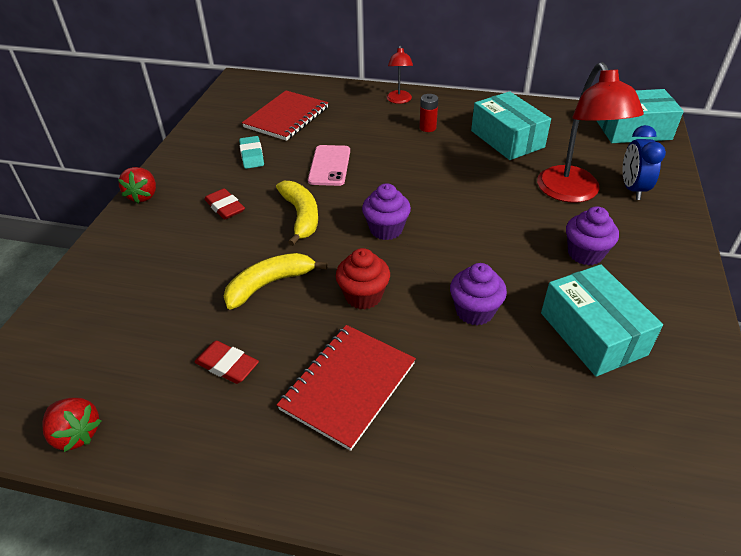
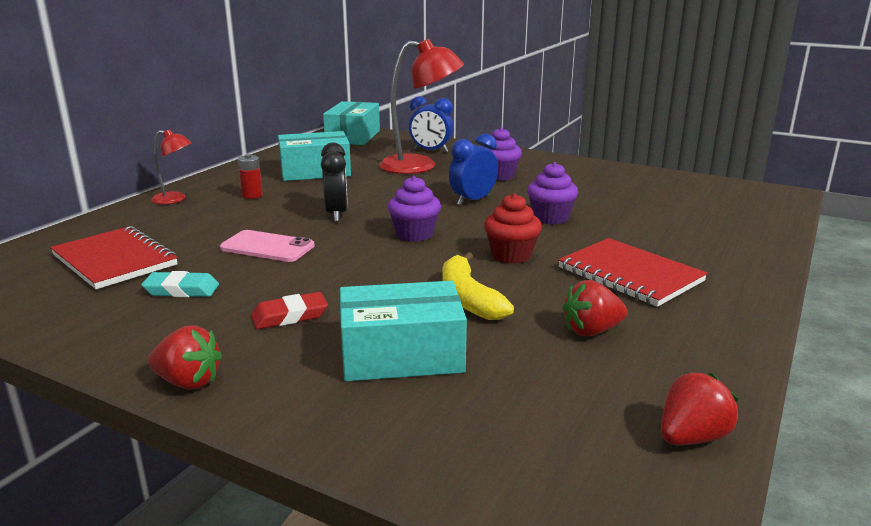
camera: 75 degrees left, 20 degrees down
red eraser [194,341,259,384] -> red strawberry [563,280,628,336]
yellow banana [276,181,318,246] -> none
turquoise box [541,264,663,377] -> turquoise box moved to [340,281,467,381]
none -> black clock [321,142,348,222]
none -> blue clock [449,134,498,206]

